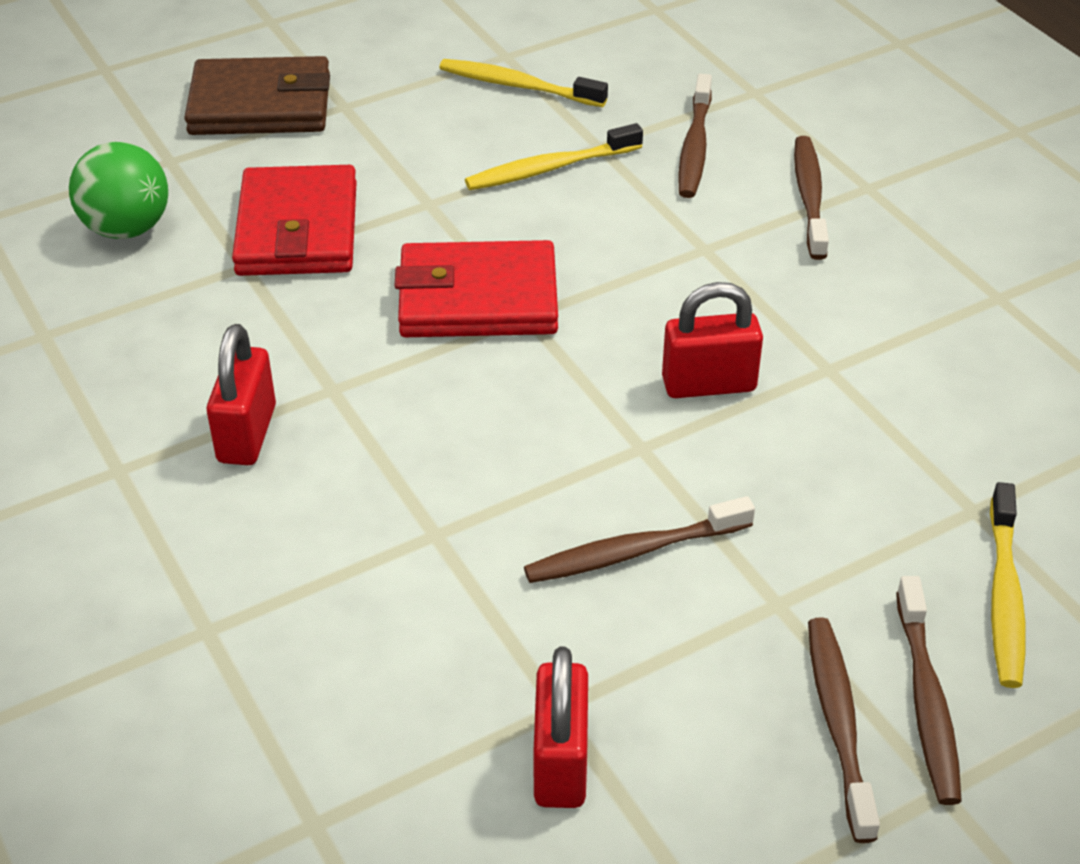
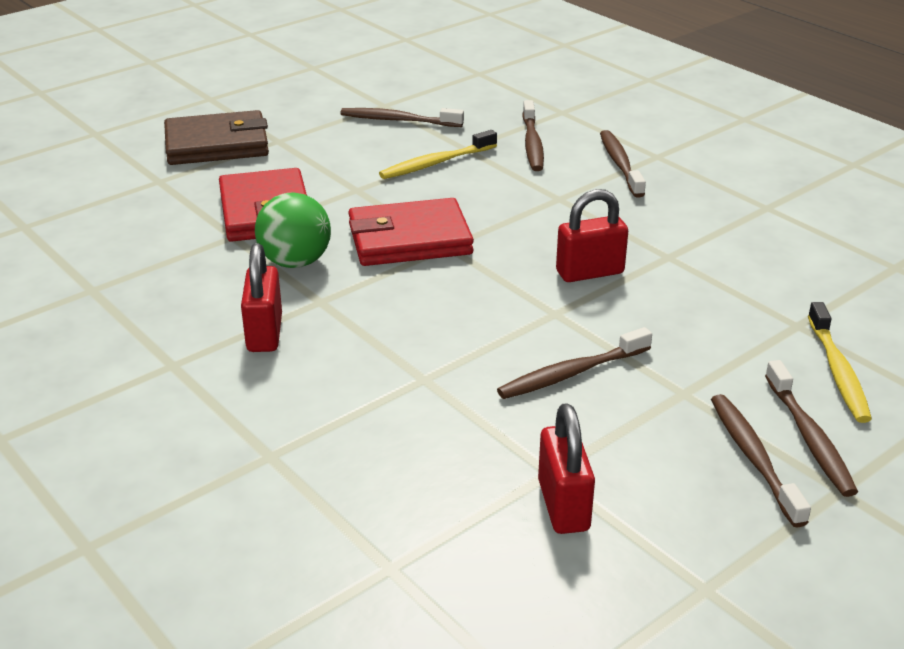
camera: 10 degrees left, 10 degrees down
green ball [69,142,168,239] -> green ball moved to [255,192,331,268]
yellow toothbrush [439,59,608,107] -> brown toothbrush [340,108,464,127]

